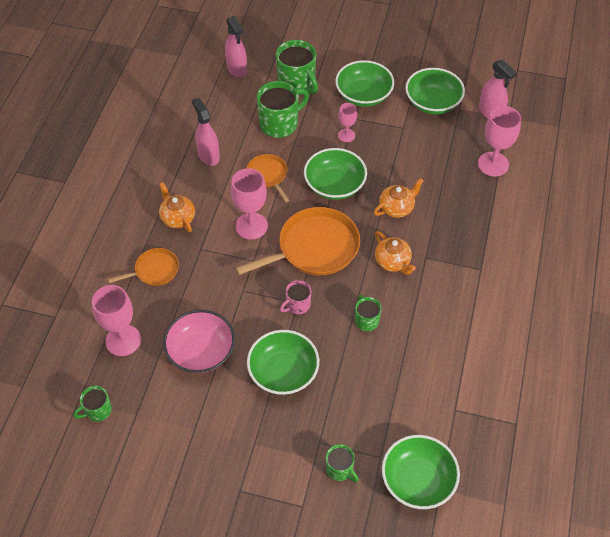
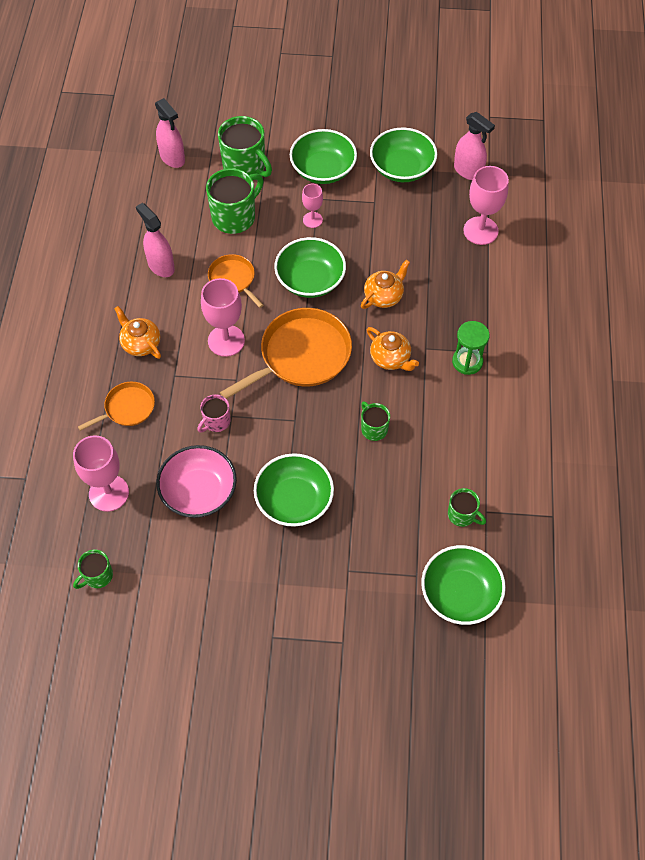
camera: 10 degrees left, 5 degrees up
pink mug [280,280,311,314] -> pink mug moved to [197,394,230,433]
green mug [326,444,359,482] -> green mug moved to [448,488,486,527]
none -> green hourglass [452,321,490,375]

